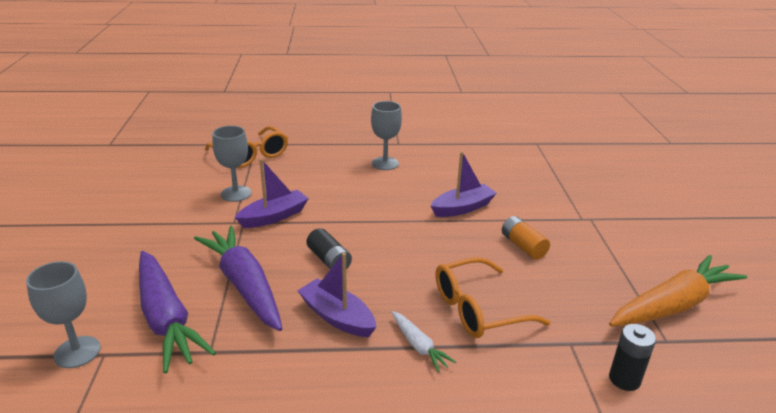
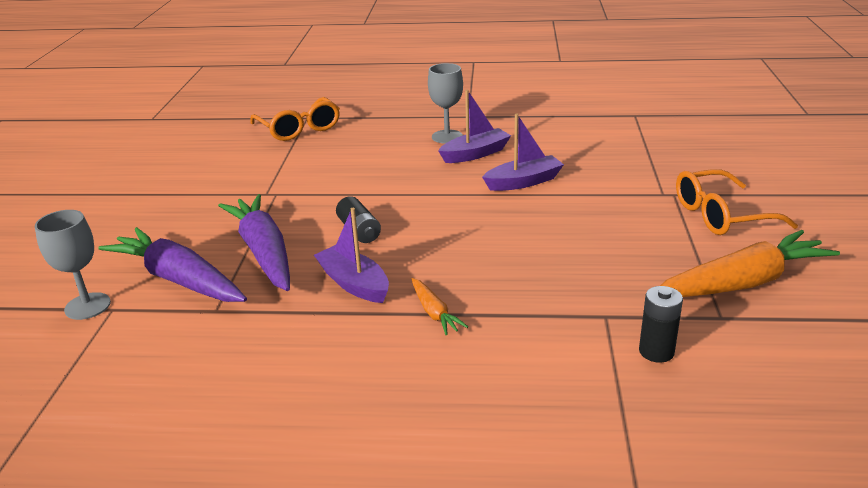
camera: 10 degrees right, 0 degrees up
purple carrot [139,251,216,373] -> purple carrot turned 150 degrees clockwise [98,227,247,302]
grey goblet [212,126,251,202] -> none
purple boat [235,159,309,228] -> purple boat moved to [438,90,511,163]
white carrot [392,311,456,372] -> orange carrot [412,278,468,335]
orange glasses [436,257,550,338] -> orange glasses moved to [676,169,798,235]
orange battery [502,216,550,259] -> none

